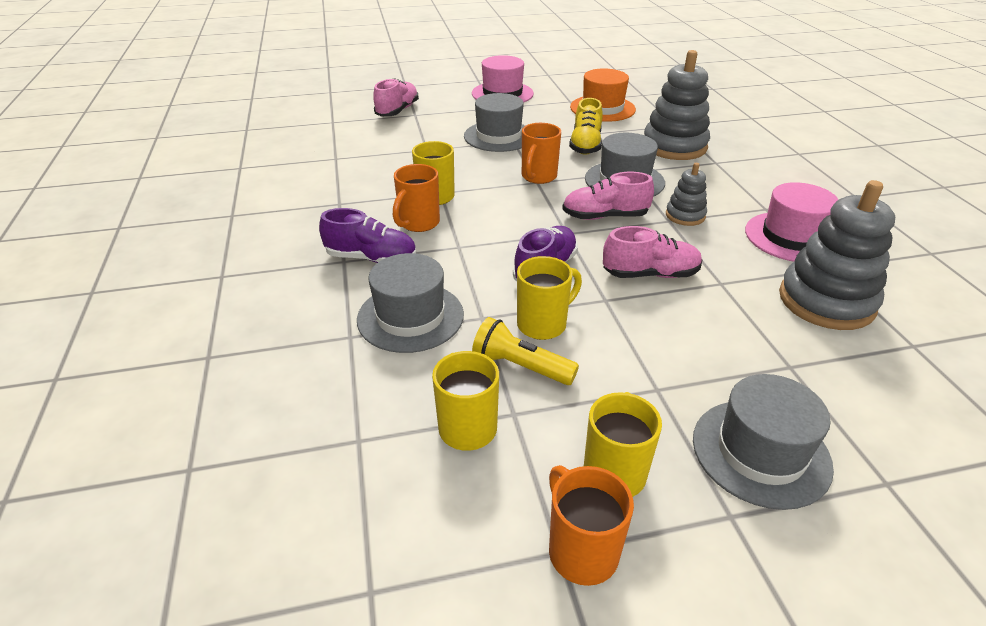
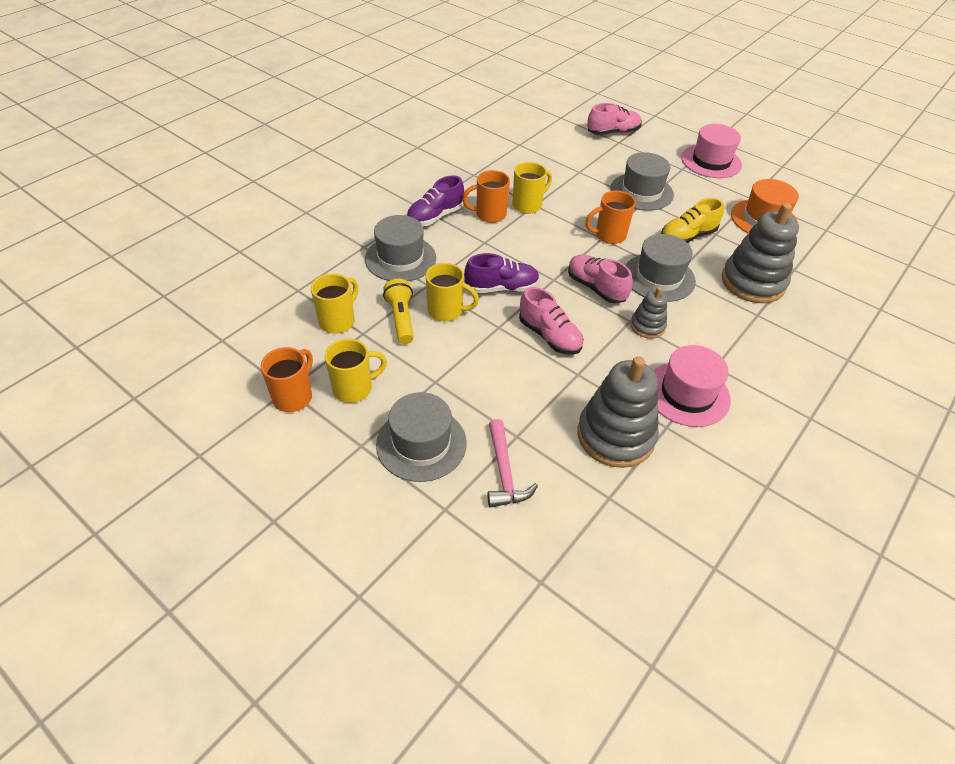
camera: 50 degrees right, 10 degrees up
purple shoe [319,208,416,263] -> purple shoe turned 75 degrees clockwise [407,175,464,226]
none -> pink hammer [487,419,538,508]

